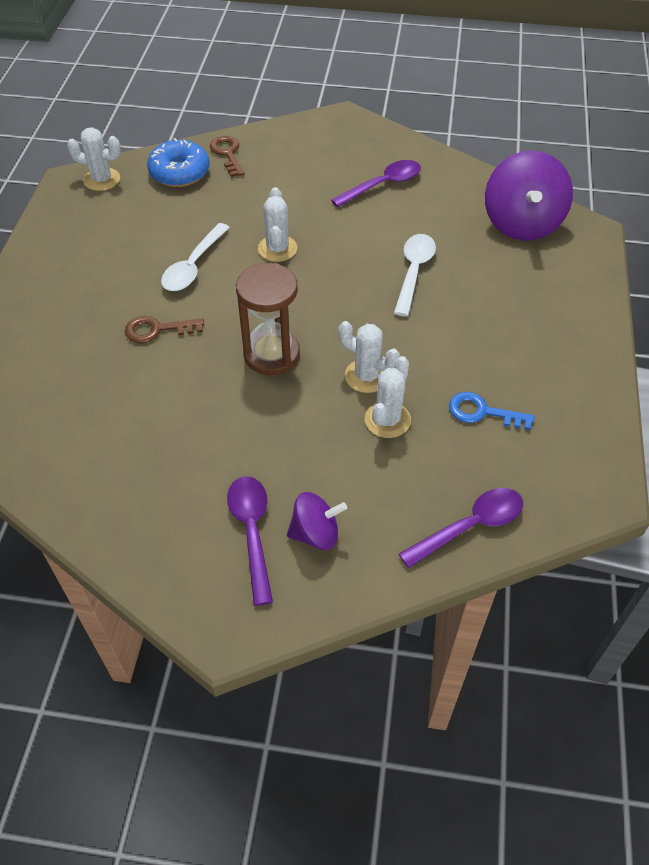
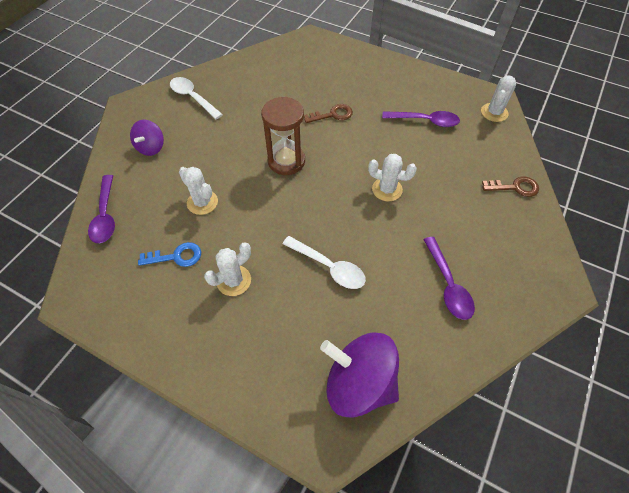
camera: 110 degrees right, 5 degrees up
brown key [125,316,204,343] -> brown key turned 60 degrees clockwise [304,104,353,123]
blue donut [147,138,209,187] -> none
white spoon [161,223,230,291] -> white spoon moved to [170,77,223,119]
purple spoon [227,476,273,606] -> purple spoon moved to [382,111,460,127]
white cactus [339,321,400,393] -> white cactus moved to [204,242,251,296]
blue key [449,392,535,430] -> blue key turned 45 degrees clockwise [138,242,201,267]

